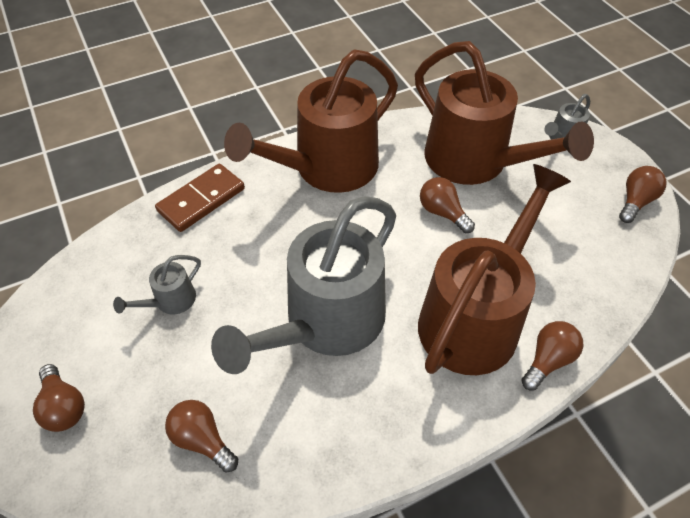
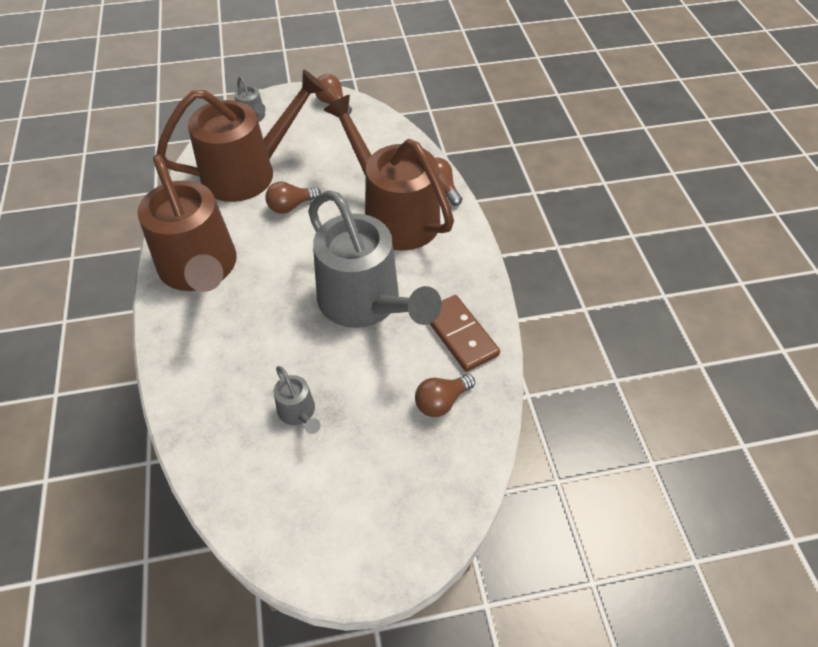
camera: 75 degrees left, 0 degrees up
brown light bulb [33,364,85,432] -> none
brown domino [155,164,245,232] -> brown domino moved to [430,295,500,372]

